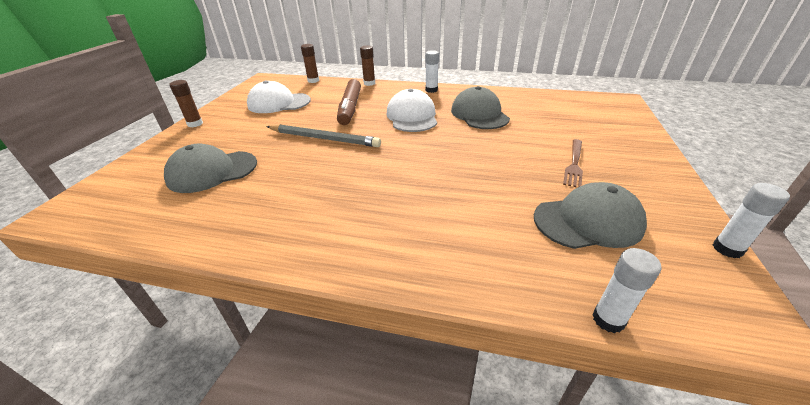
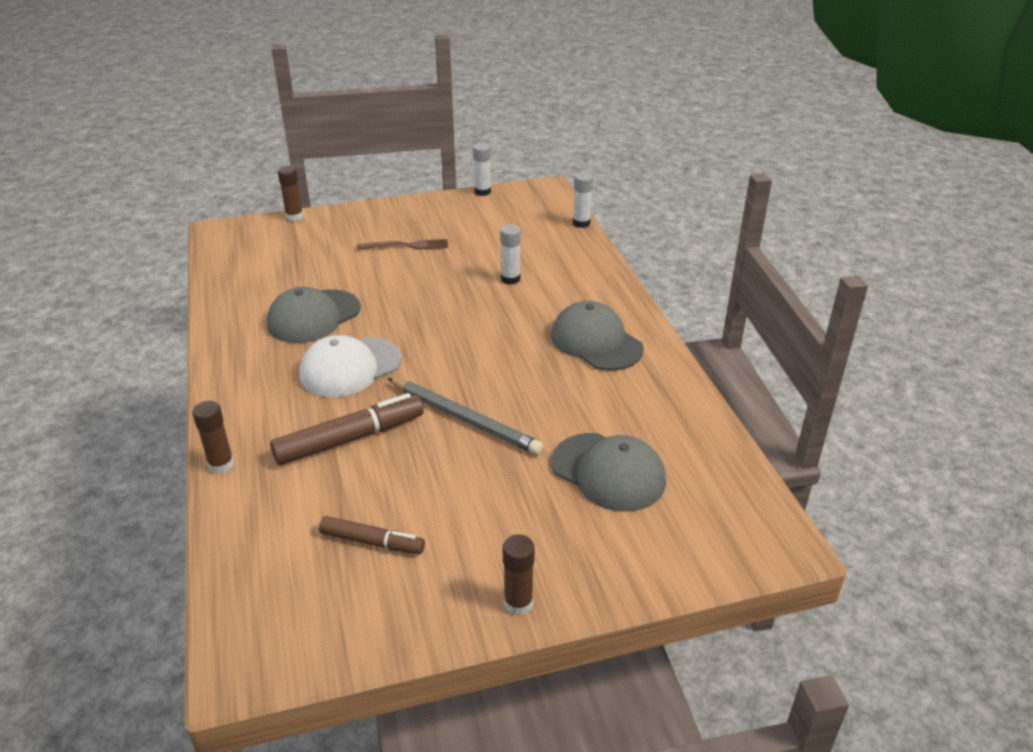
camera: 120 degrees left, 0 degrees up
white cap [247,80,311,113] -> brown marker [319,516,425,554]
grey pencil [266,124,381,147] -> grey pencil turned 135 degrees clockwise [387,378,544,455]
brown glue stick [301,44,319,83] -> brown glue stick moved to [278,166,304,221]
white glue stick [425,50,439,93] -> white glue stick moved to [500,225,521,285]
grey cap [534,182,647,249] -> grey cap moved to [551,301,644,370]

